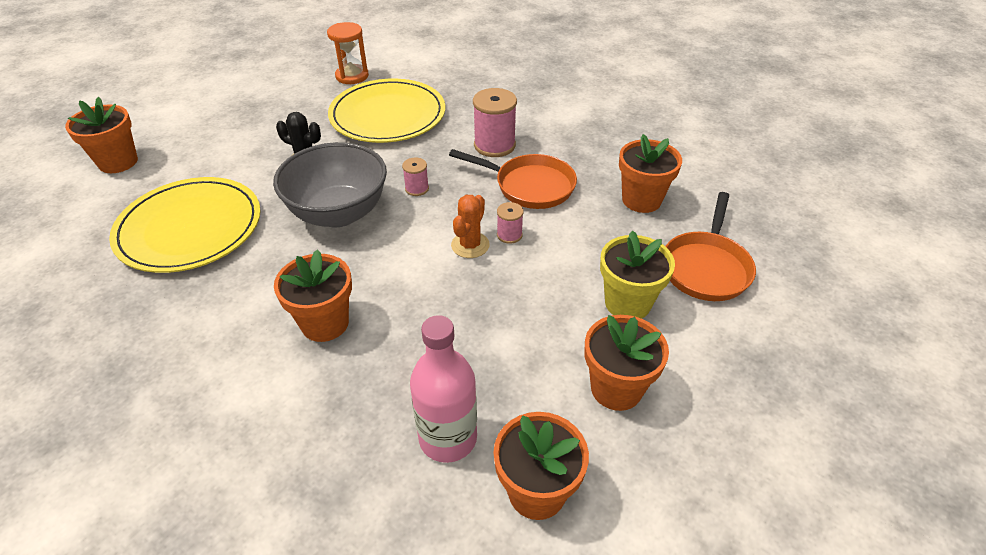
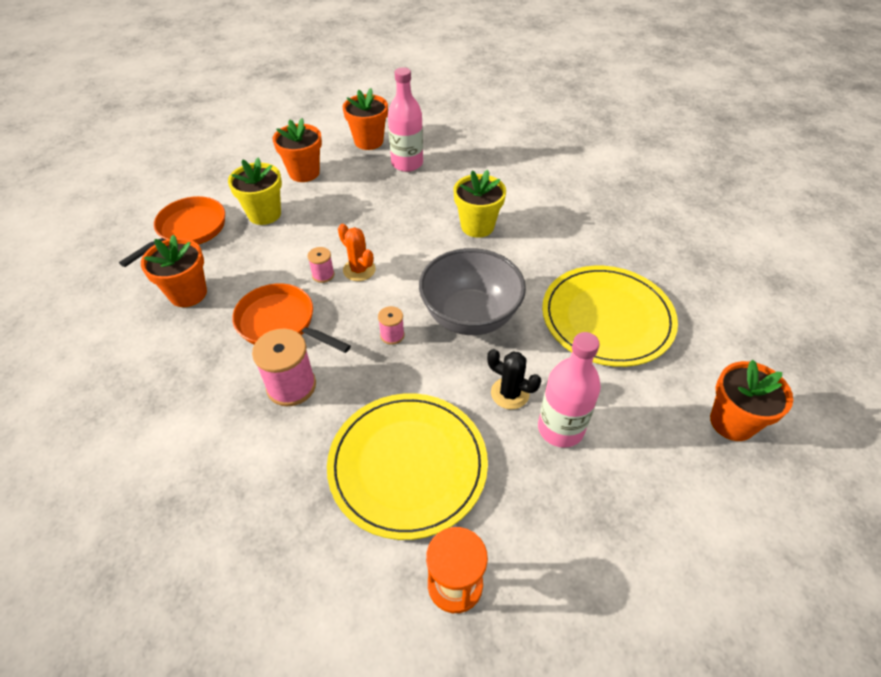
camera: 170 degrees left, 5 degrees up
orange flower pot [274,249,352,342] -> yellow flower pot [454,170,506,238]
orange cactus [451,195,490,258] -> orange cactus turned 75 degrees counterclockwise [338,224,376,281]
none -> pink bottle [538,332,601,448]

